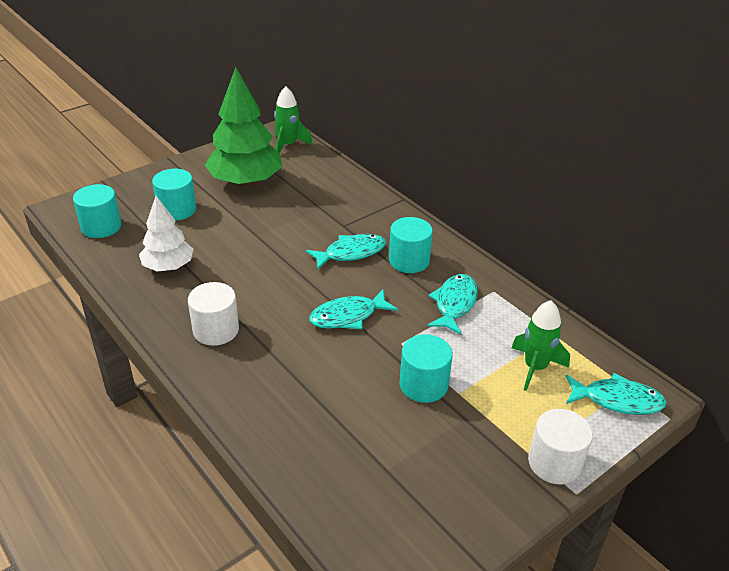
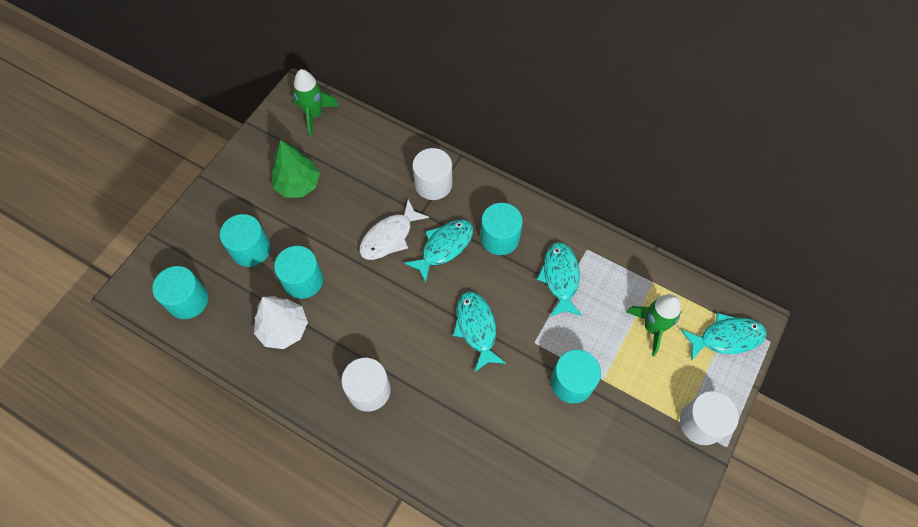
camera: 20 degrees left, 25 degrees up
green tree [204,67,282,186] -> green tree [271,140,320,198], size x0.61
turquoise fish [309,289,398,329] -> turquoise fish turned 120 degrees clockwise [453,292,506,372]
none -> turquoise cylinder [274,246,323,299]
none -> white fish [360,200,429,260]
none -> white cylinder [413,148,452,200]

